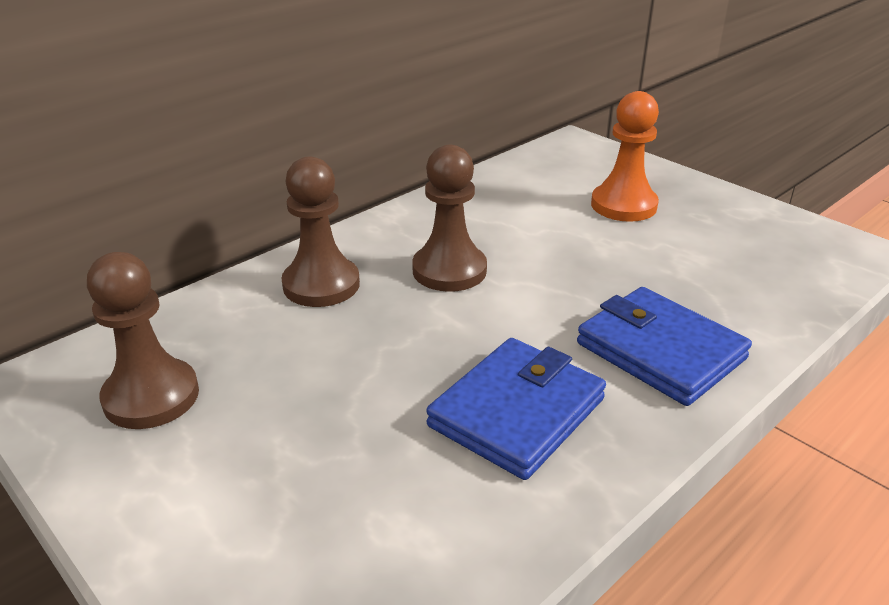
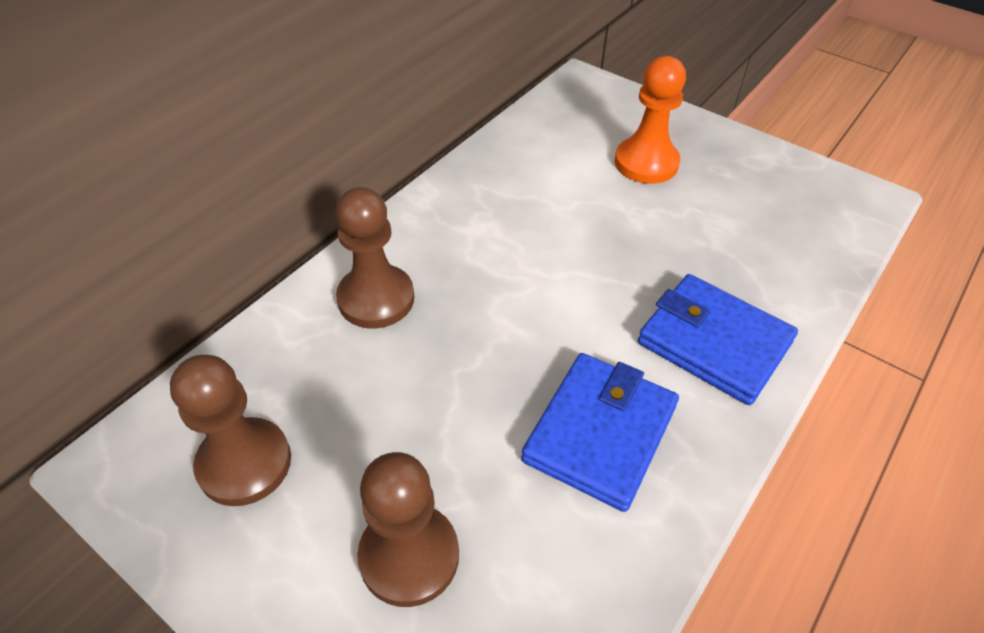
camera: 10 degrees left, 15 degrees up
brown pawn [412,145,487,292] -> brown pawn moved to [357,452,459,607]

